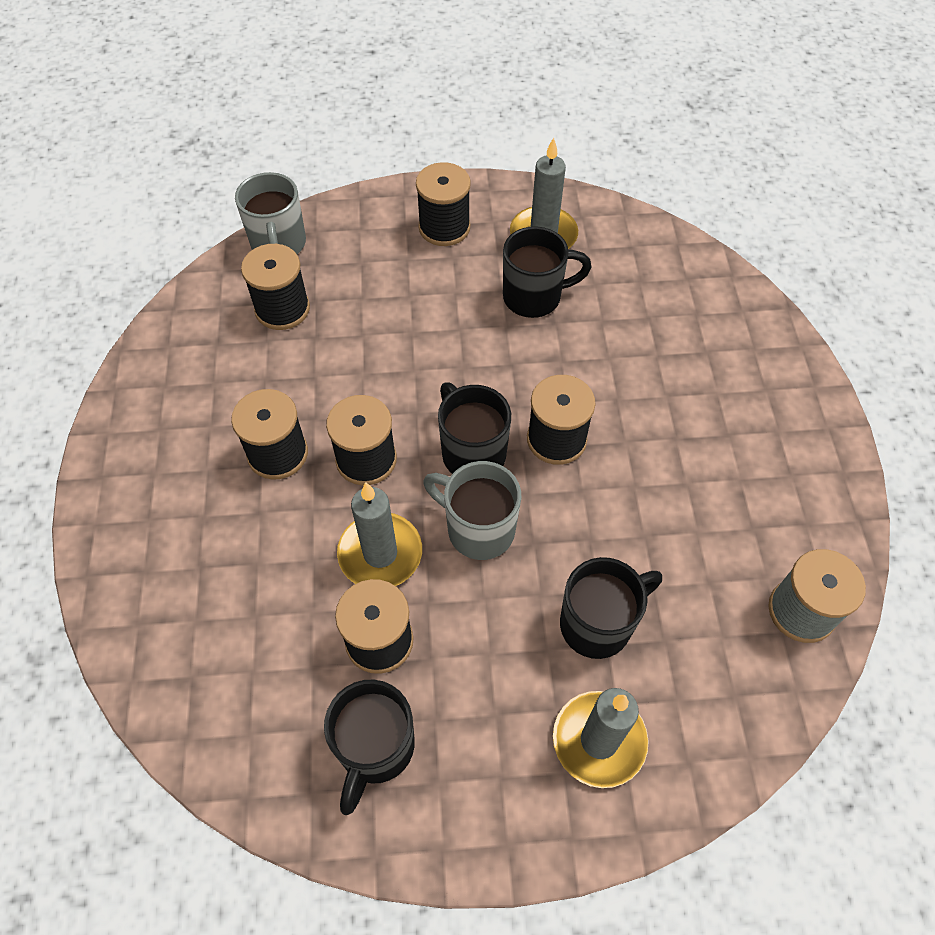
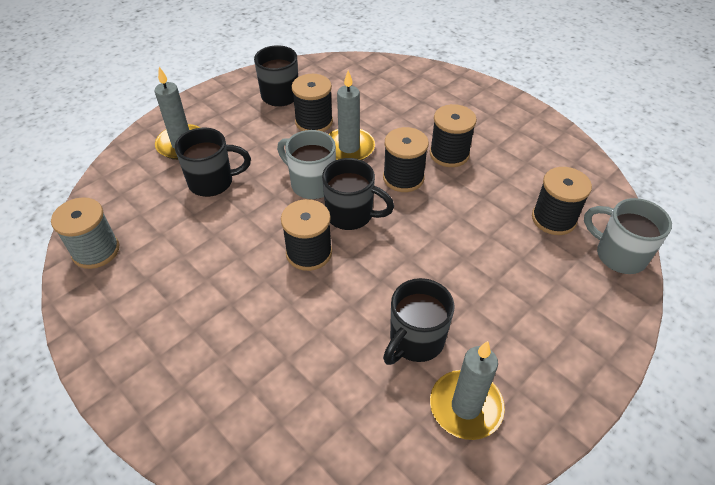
camera: 140 degrees right, 10 degrees down
black spool [416,162,471,246] -> none
grey mug [423,461,521,560] -> grey mug turned 135 degrees counterclockwise [277,130,336,199]
black mug [560,557,662,659] -> black mug turned 120 degrees counterclockwise [175,128,251,197]

